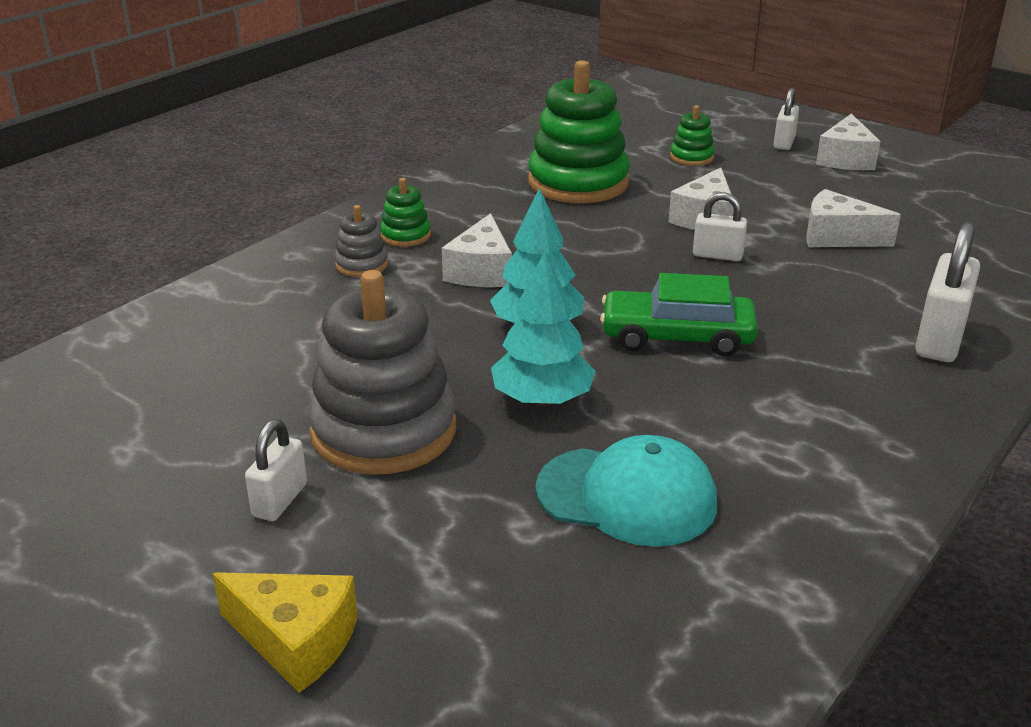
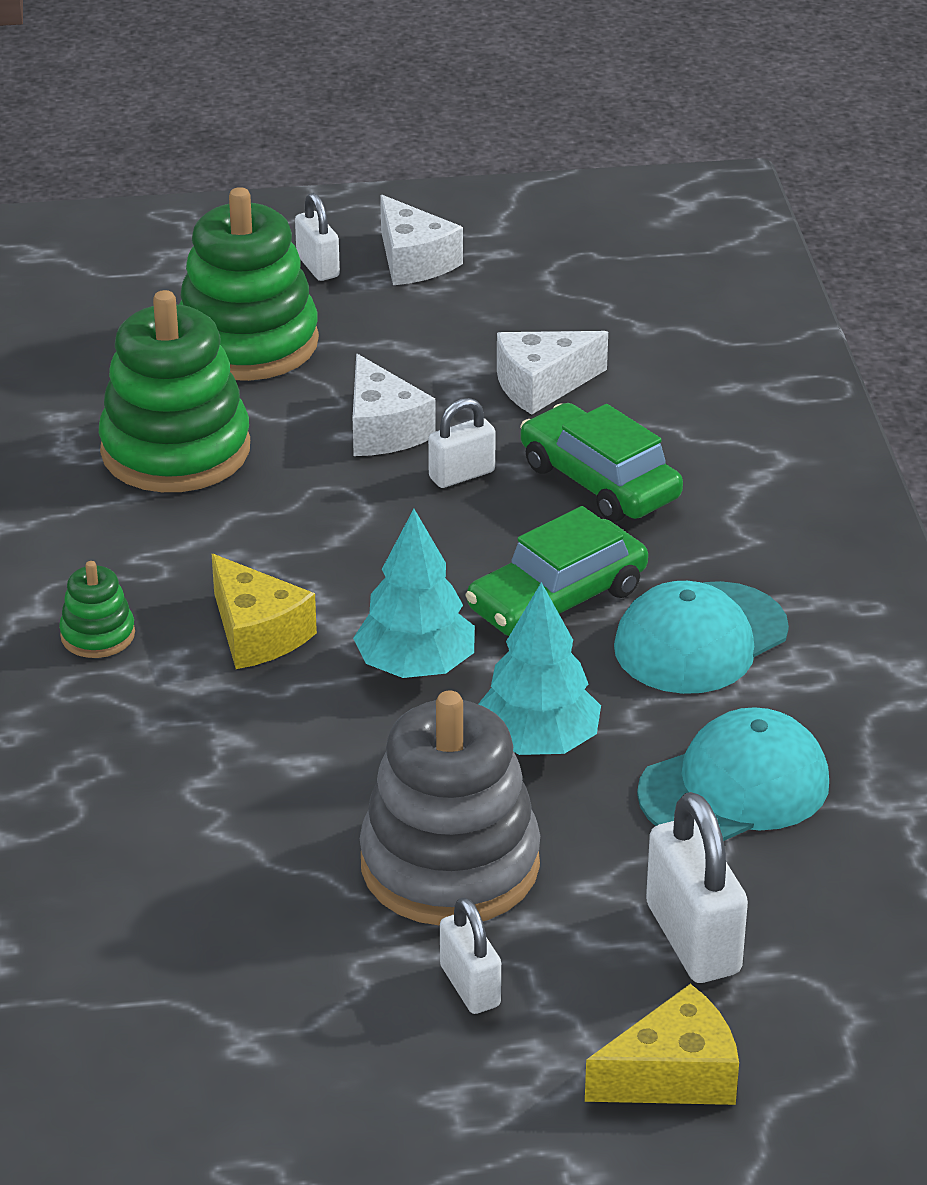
camera: 45 degrees left, 5 degrees up
grey stacking toy [335,205,388,277] -> none
white cheese [442,213,512,287] -> yellow cheese [212,554,317,669]
green stacking toy [670,105,715,166] -> green stacking toy [179,187,319,381], size x2.19
white padlock [915,222,980,362] -> white padlock moved to [646,792,748,983]
none -> green car [520,403,683,522]
none -> turquoise cap [614,581,789,694]

